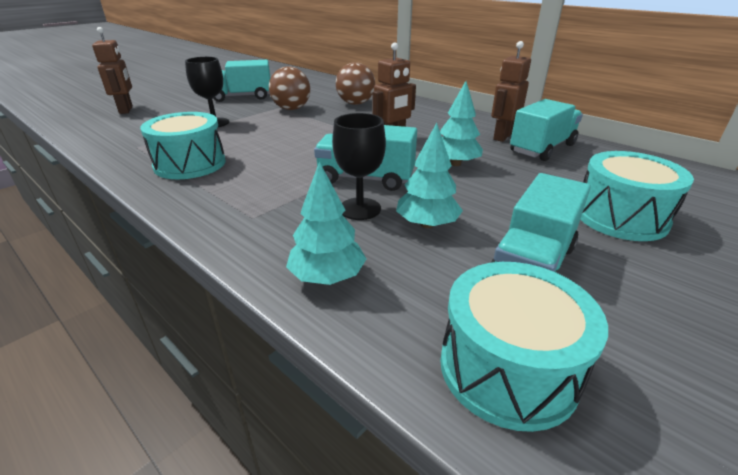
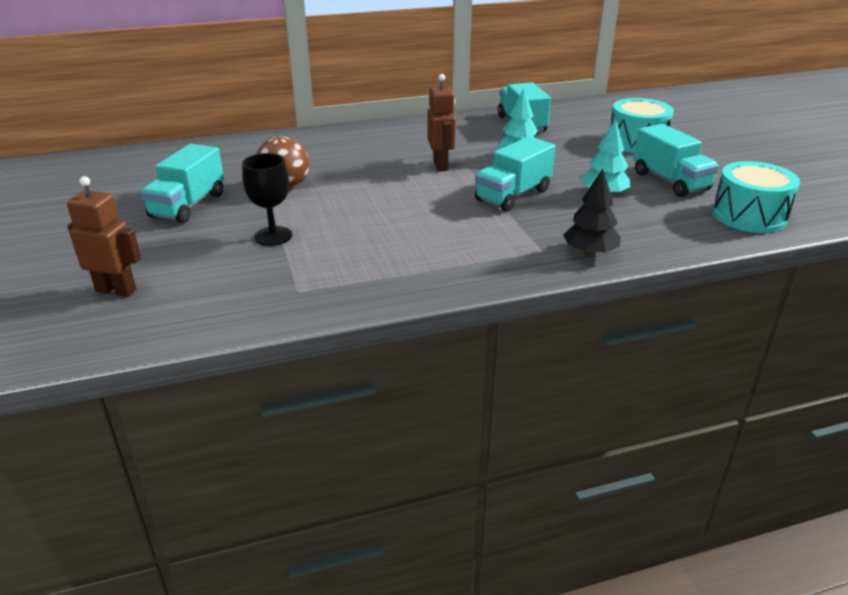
camera: 60 degrees left, 0 degrees up
turquoise drum [140,112,226,179] -> none
turquoise tree [286,162,366,285] -> none
black goblet [332,113,386,220] -> none
brown ball [336,62,375,105] -> none
brown robot [491,41,531,142] -> none
none -> black tree [563,169,621,256]

